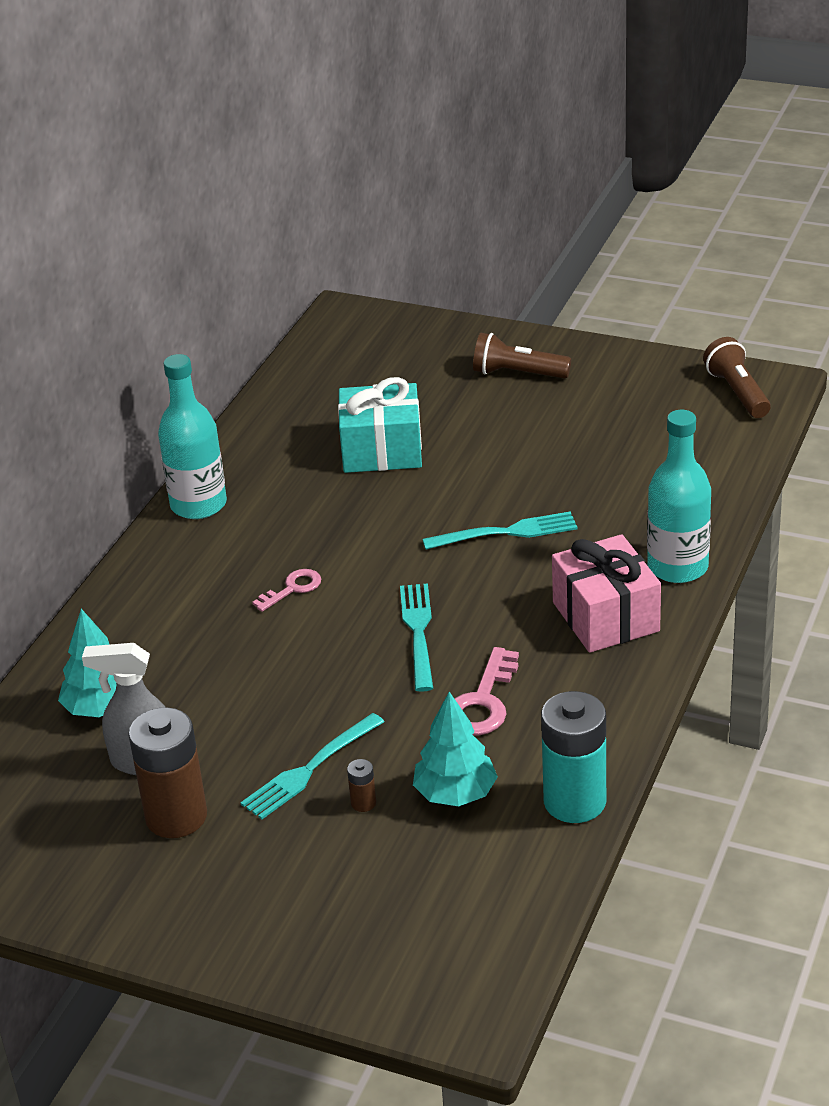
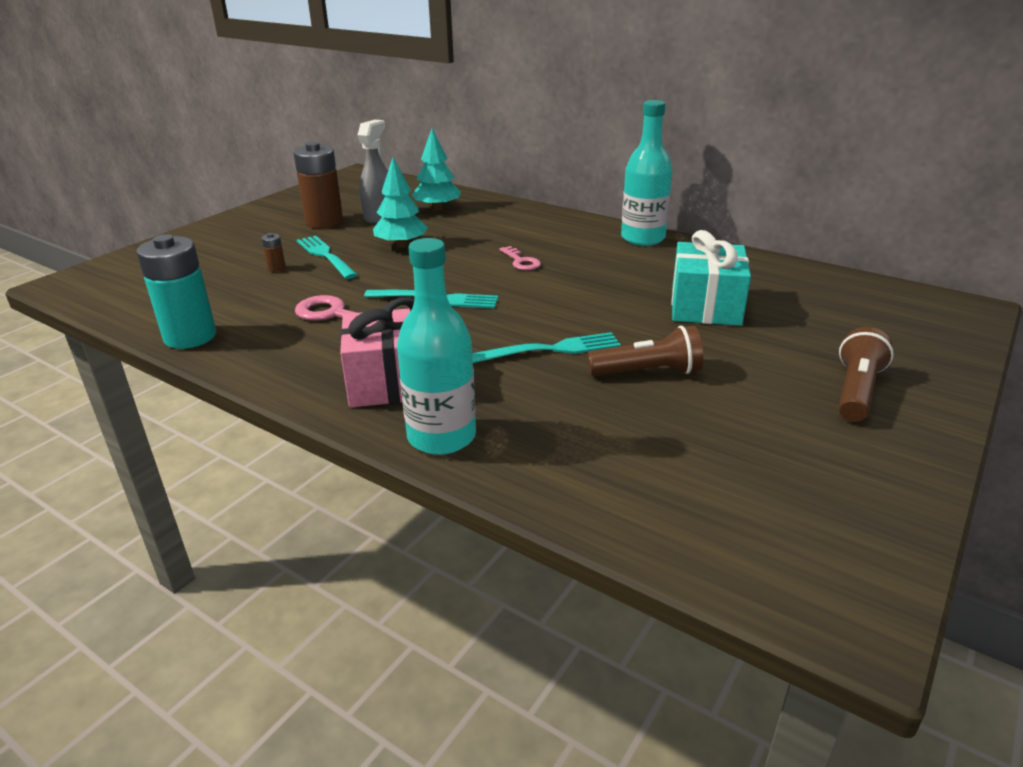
camera: 100 degrees right, 5 degrees down
turquoise tree [413,692,498,806] -> turquoise tree moved to [373,157,428,248]
turquoise fork [422,511,577,550] -> turquoise fork turned 105 degrees counterclockwise [472,332,621,363]
brown flashlight [703,337,771,418] -> brown flashlight moved to [587,326,703,376]

